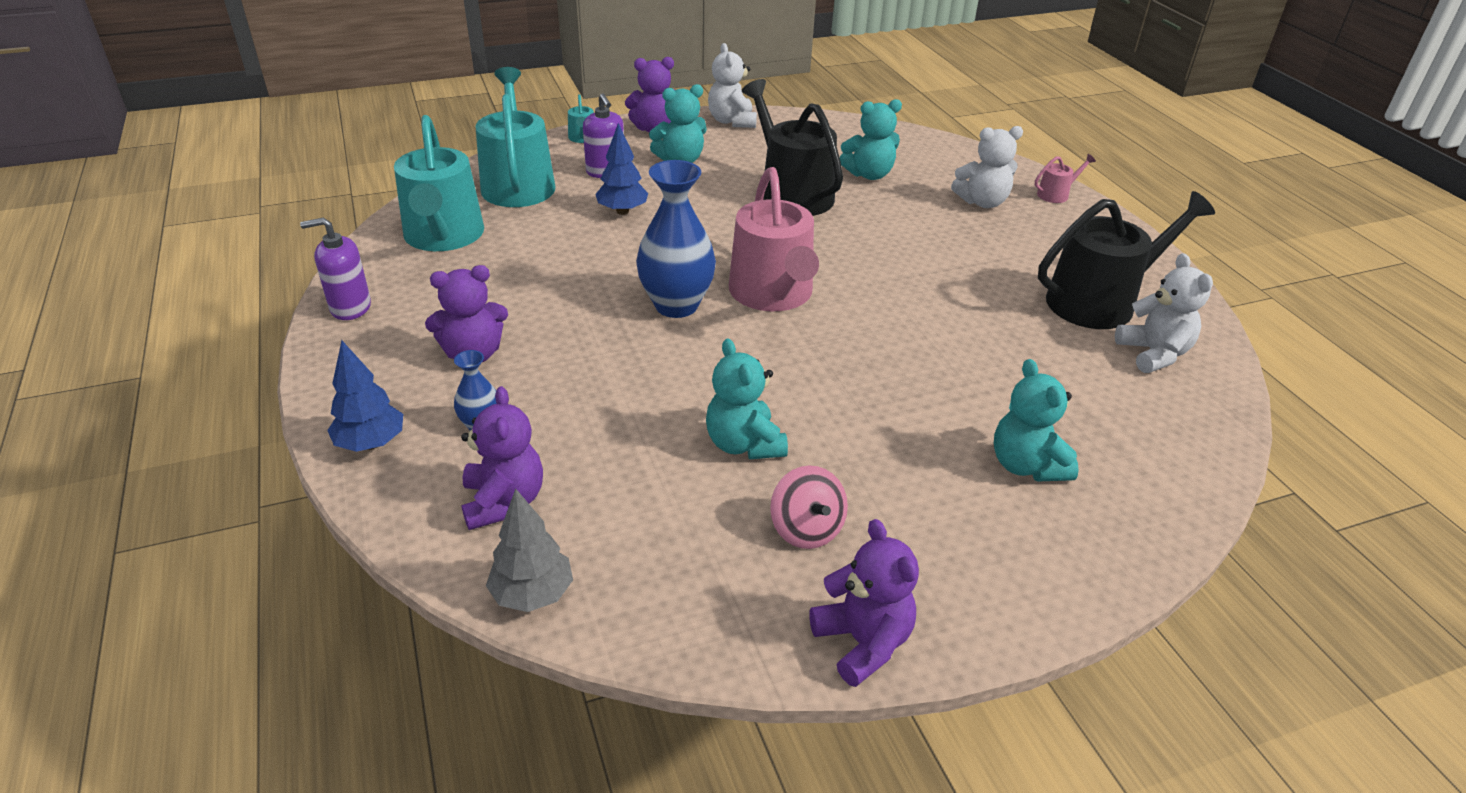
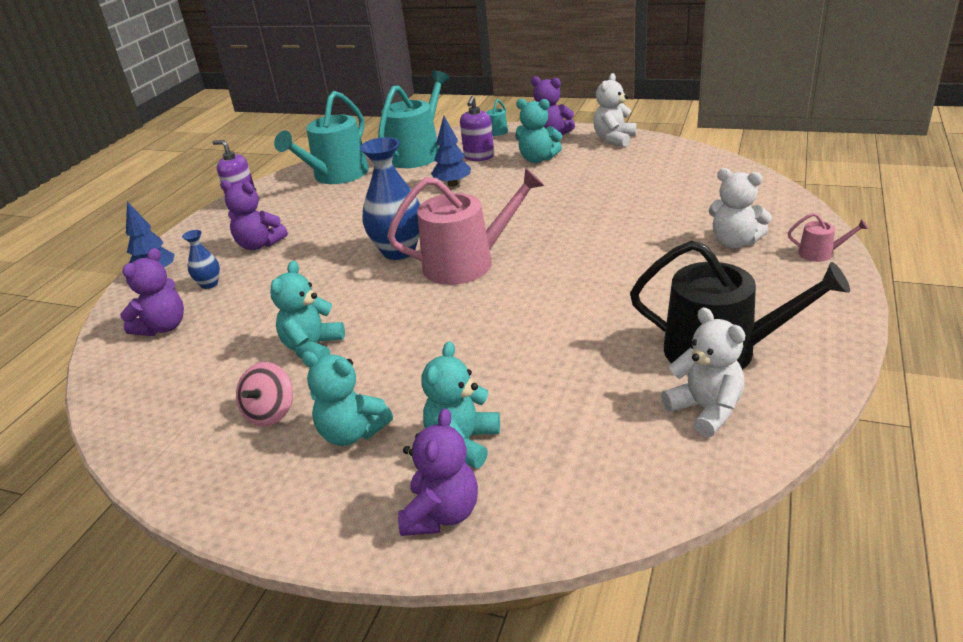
camera: 45 degrees right, 5 degrees down
grey tree [486,489,573,612] -> none
pink watering can [729,167,819,311] -> pink watering can turned 135 degrees counterclockwise [387,168,544,285]
black watering can [742,79,843,216] -> none
purple teddy bear [809,519,919,687] -> purple teddy bear moved to [398,409,478,536]
turquoise teddy bear [840,99,902,180] -> turquoise teddy bear moved to [302,351,393,446]
white teddy bear [1115,253,1213,373] -> white teddy bear turned 60 degrees counterclockwise [661,308,745,437]

